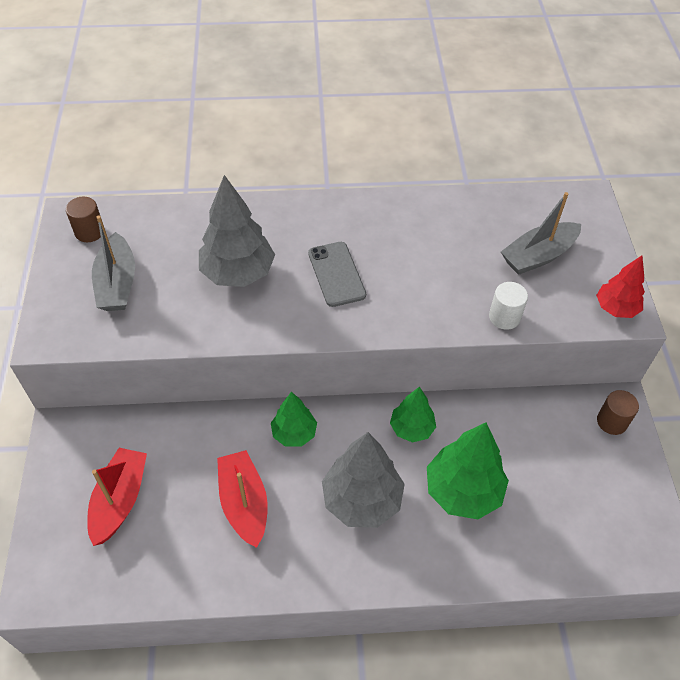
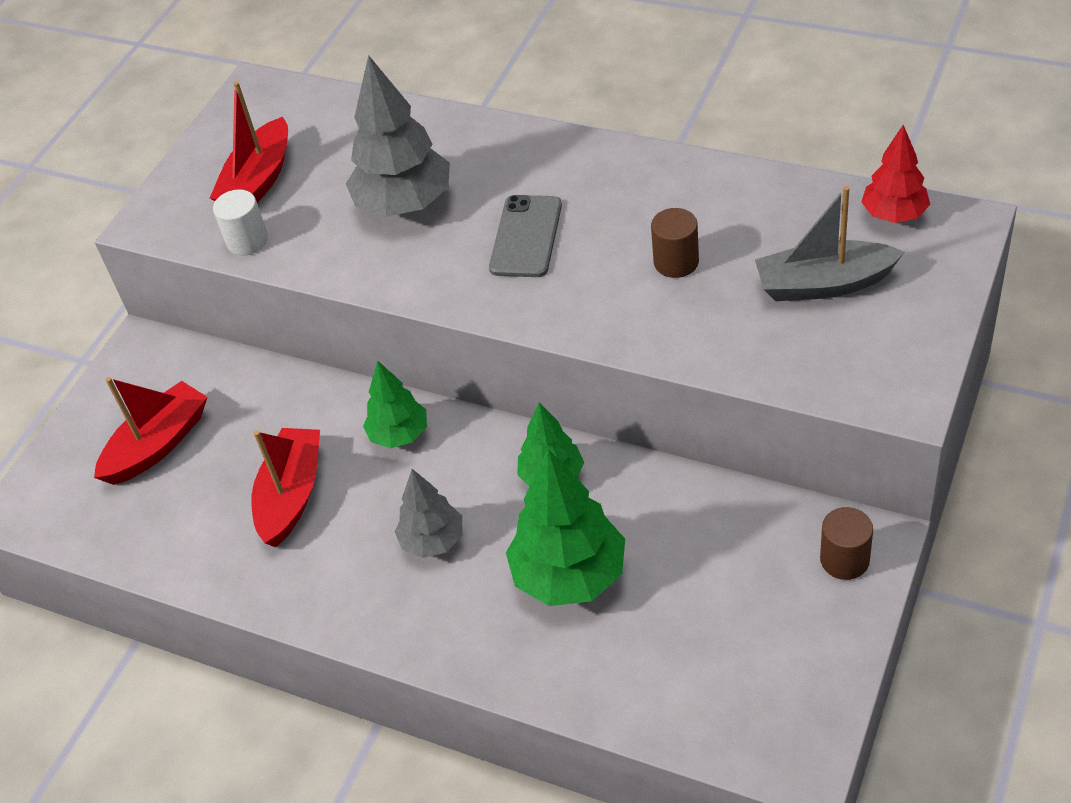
camera: 35 degrees right, 5 degrees down
brown cylinder [66,197,101,242] -> brown cylinder moved to [651,208,699,278]
grey boat [92,215,135,311] -> red boat [210,81,288,203]
grey tree [322,432,405,528] -> grey tree [395,469,462,558], size x0.60
white cylinder [489,282,528,330] -> white cylinder moved to [213,189,268,256]
red tree [596,256,645,318] -> red tree moved to [861,125,930,223]

